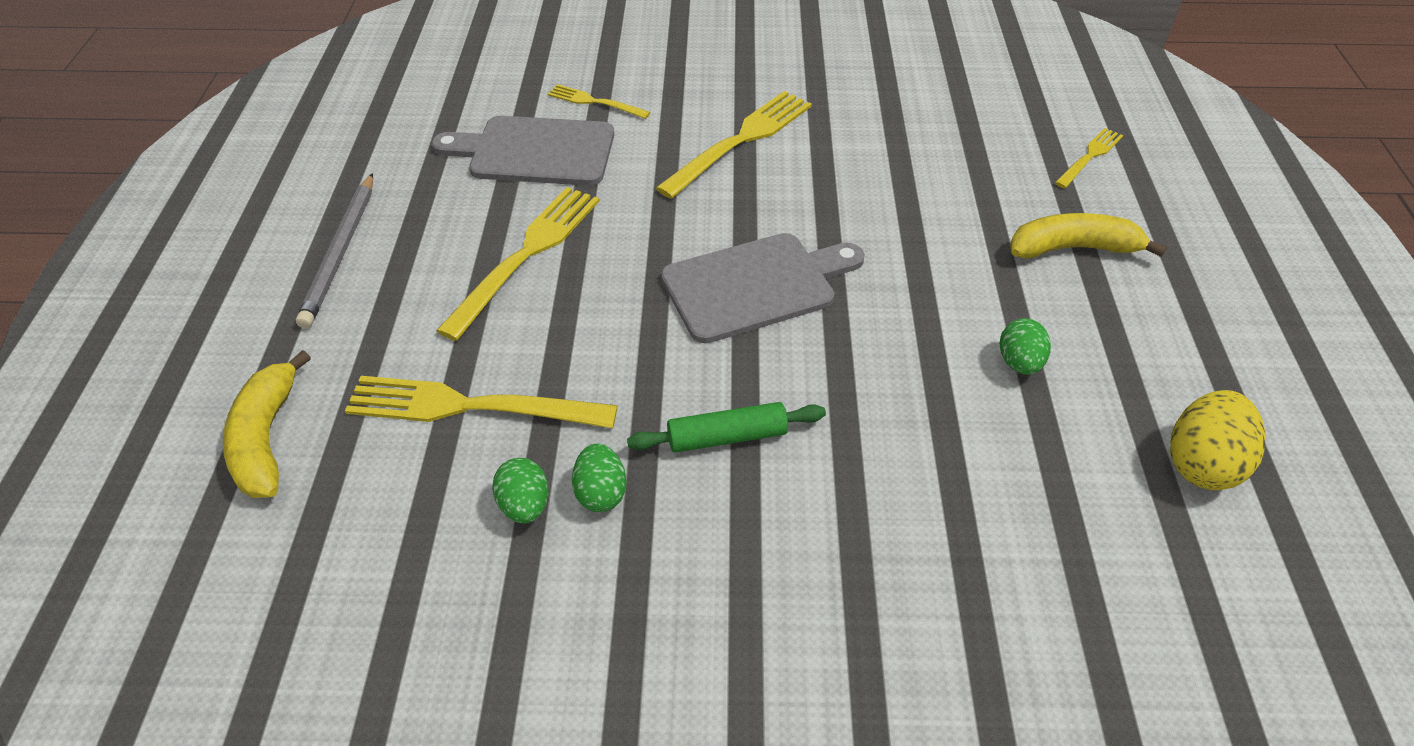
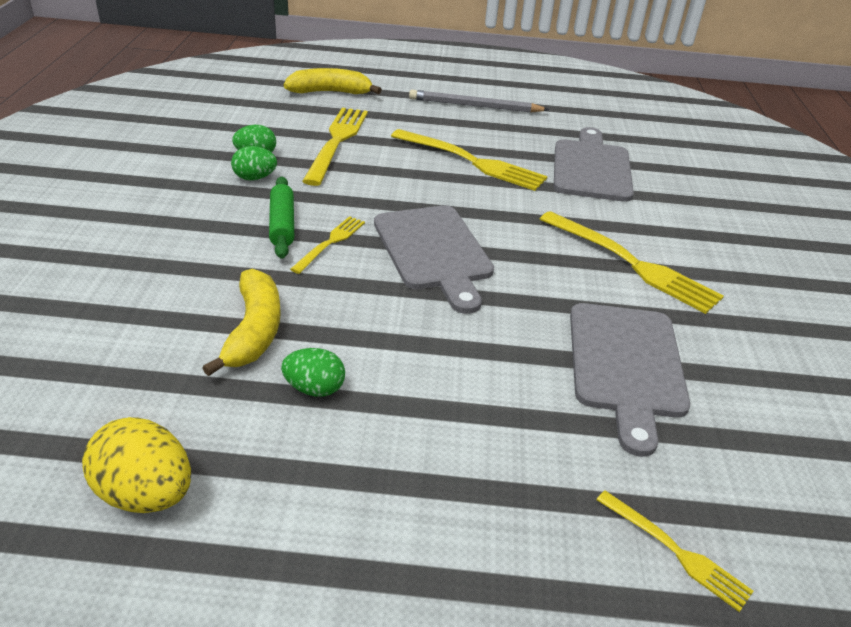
camera: 90 degrees right, 10 degrees down
yellow fork [548,84,650,119] -> yellow fork moved to [290,216,365,274]
yellow banana [1010,213,1167,259] -> yellow banana moved to [202,269,281,376]
none -> grey cutting board [570,303,690,457]

